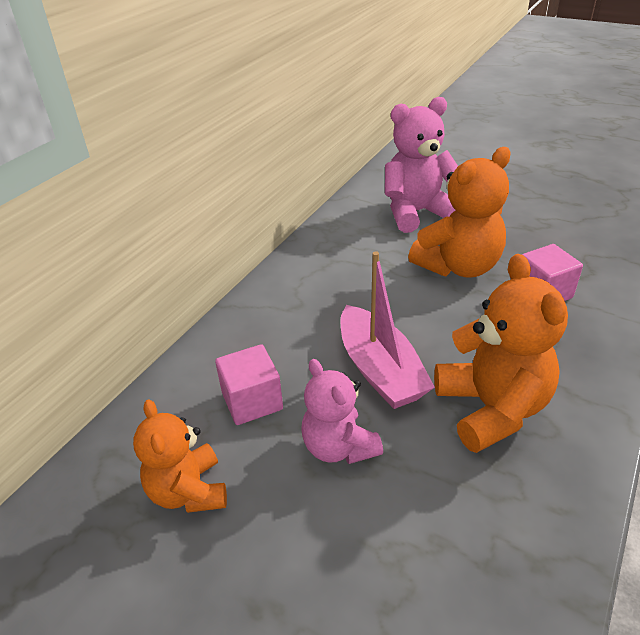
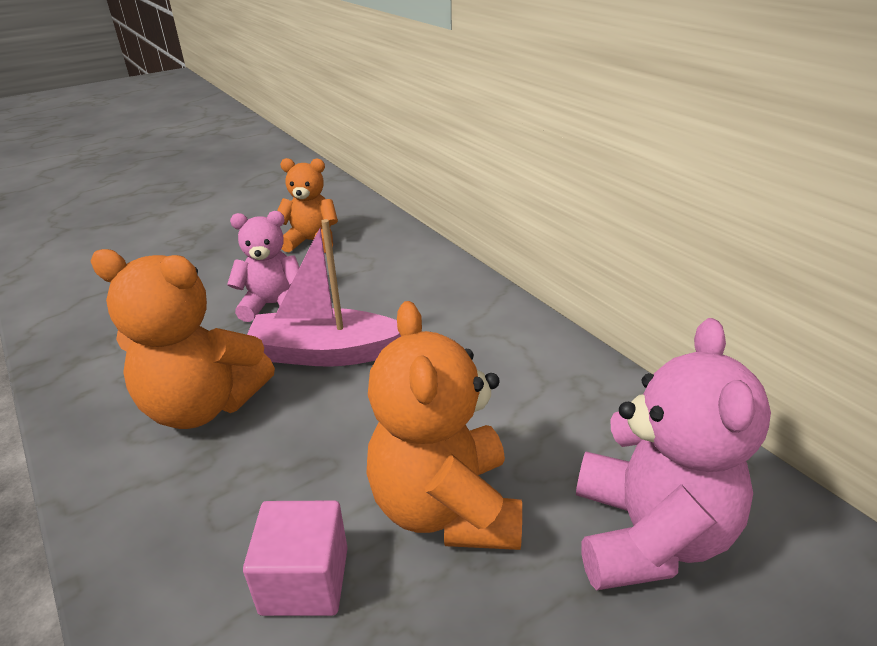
camera: 115 degrees right, 5 degrees down
pink cube [215,344,283,425] -> none

